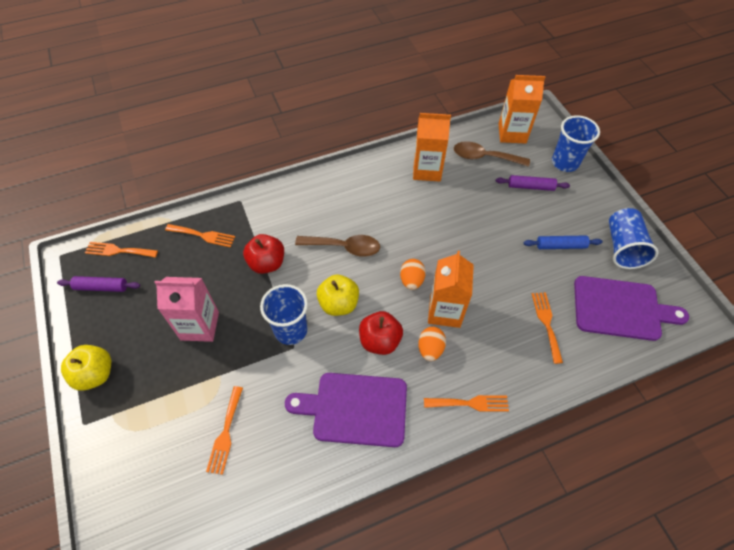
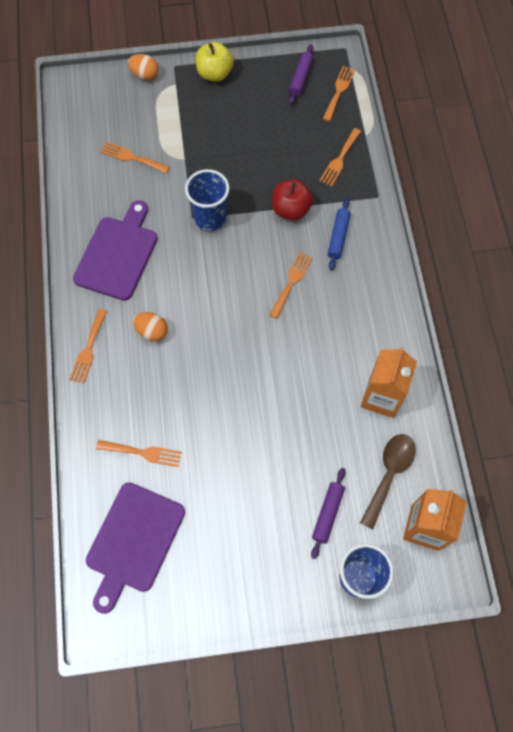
camera: 105 degrees right, 10 degrees up
pink carton [154,277,219,342] -> none
brown spoon [295,235,380,257] -> orange fork [270,252,313,319]
yellow apple [317,275,359,316] -> none
red apple [359,311,403,355] -> none
orange egg [400,259,426,290] -> orange egg moved to [128,54,159,80]
orange carton [428,251,474,328] -> none
blue rolling pin [524,235,603,249] -> blue rolling pin moved to [328,198,351,271]
blue cup [609,208,658,269] -> none

